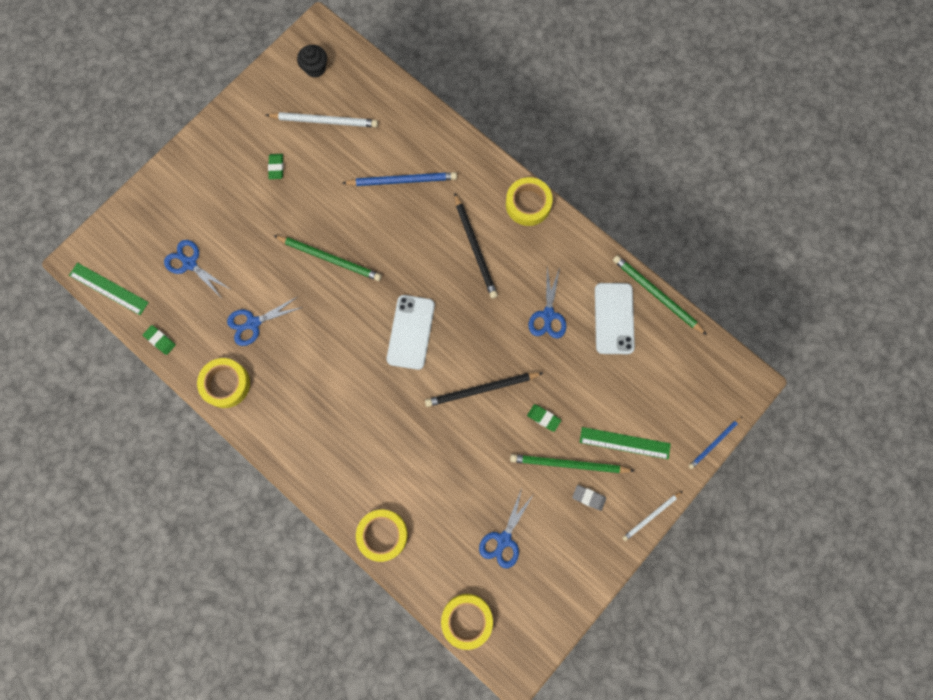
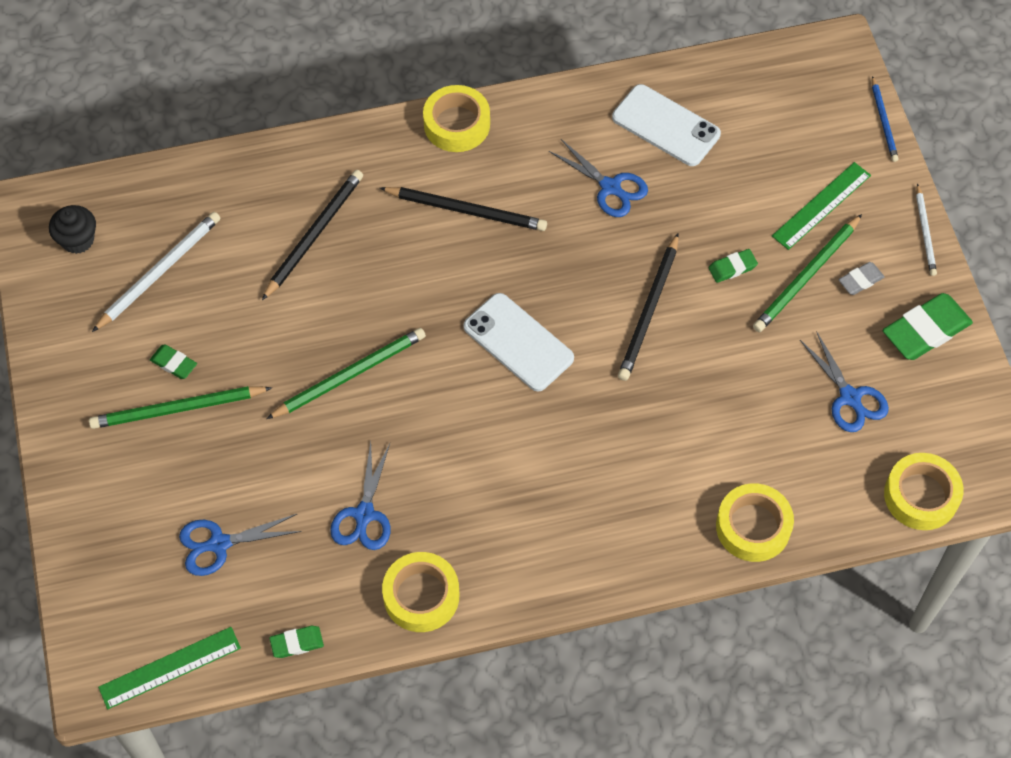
camera: 55 degrees left, 15 degrees down
blue pencil [342,172,457,186] -> black pencil [262,170,363,300]
green pencil [613,255,707,335] -> green pencil moved to [89,386,272,429]
none -> green eraser [883,293,973,360]

